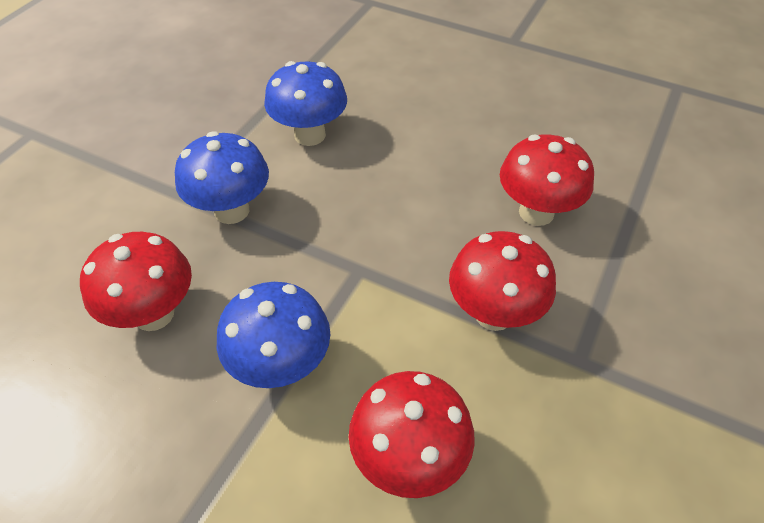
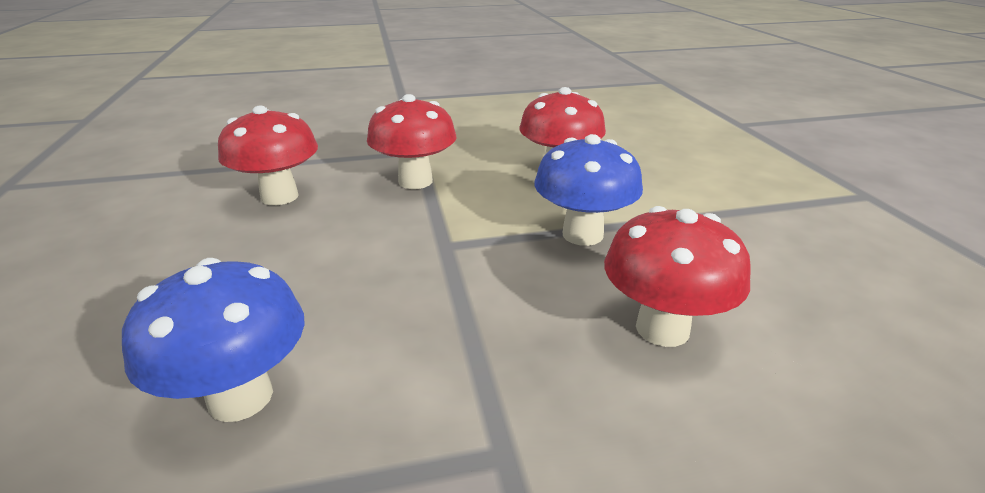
camera: 130 degrees left, 20 degrees down
blue mushroom [175,131,269,224] -> none

